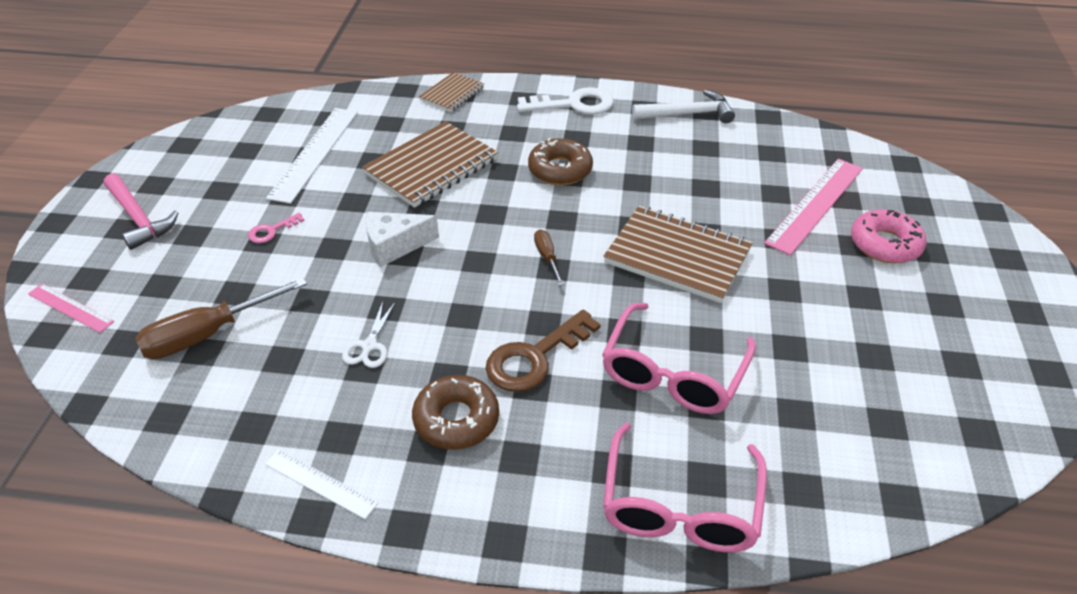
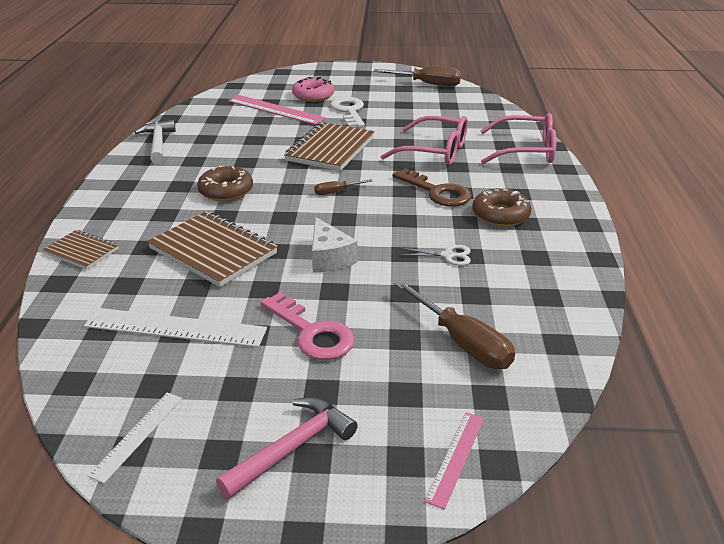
camera: 95 degrees left, 10 degrees down
pink key [248,213,305,243] -> pink key [261,292,355,360], size x1.98
white ruler [265,449,378,519] -> white ruler moved to [88,392,182,483]
white key [517,87,614,115] -> white key moved to [330,97,365,128]
none -> brown screwdriver [374,67,461,86]

